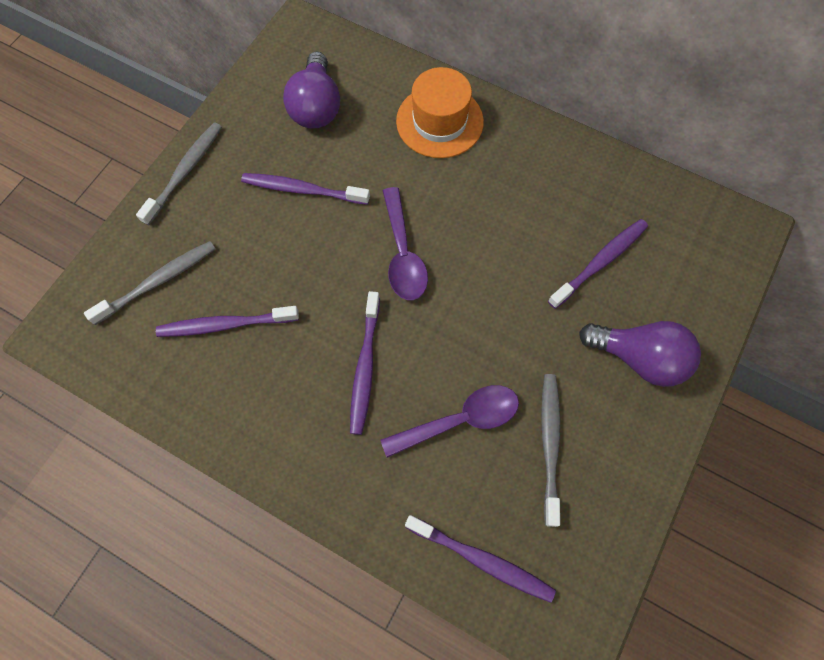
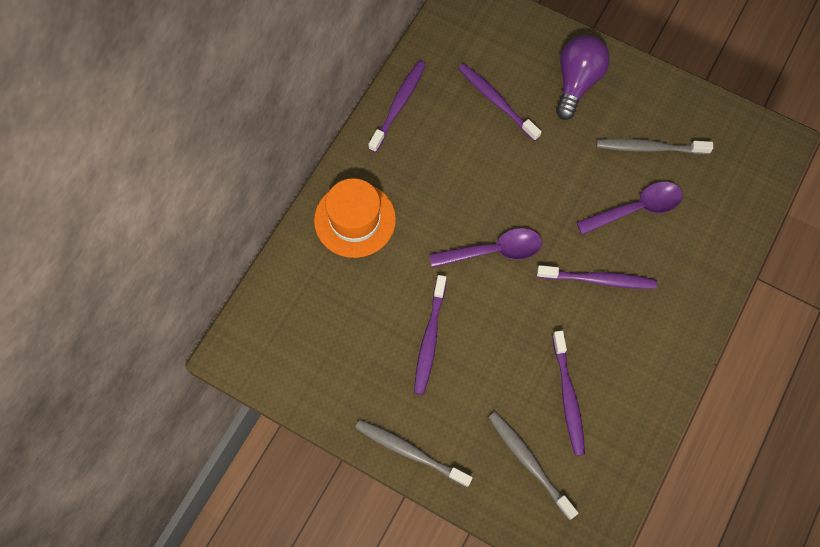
camera: 90 degrees left, 0 degrees up
purple light bulb [283,51,340,129] -> none
purple spoon [381,385,519,458] -> purple spoon turned 90 degrees clockwise [576,182,683,235]
purple toothbrush [405,515,556,603] -> purple toothbrush moved to [368,61,426,153]

